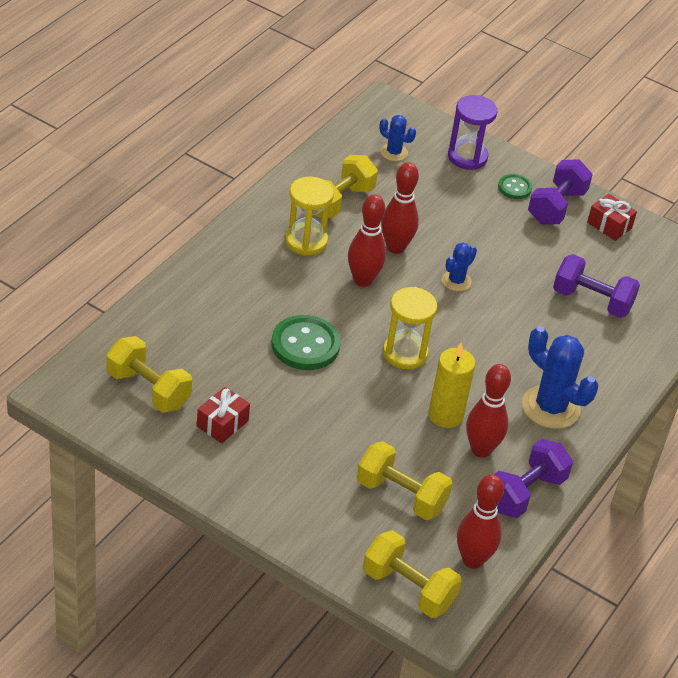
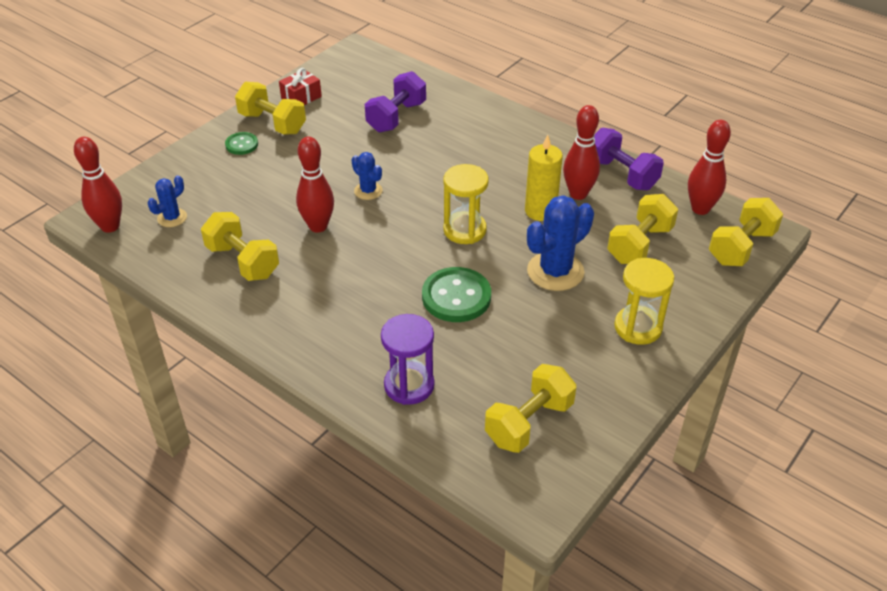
camera: 80 degrees left, 0 degrees up
red gift [197,387,250,443] -> none
yellow hourglass [285,177,334,256] -> yellow hourglass moved to [614,258,674,345]
red bowling pin [348,195,386,287] -> red bowling pin moved to [74,137,122,233]
purple hourglass [448,95,497,170] -> purple hourglass moved to [381,314,434,405]
blue cactus [522,326,598,429] -> blue cactus moved to [527,195,594,291]
purple dumbbell [528,159,593,225] -> yellow dumbbell [235,82,306,134]

